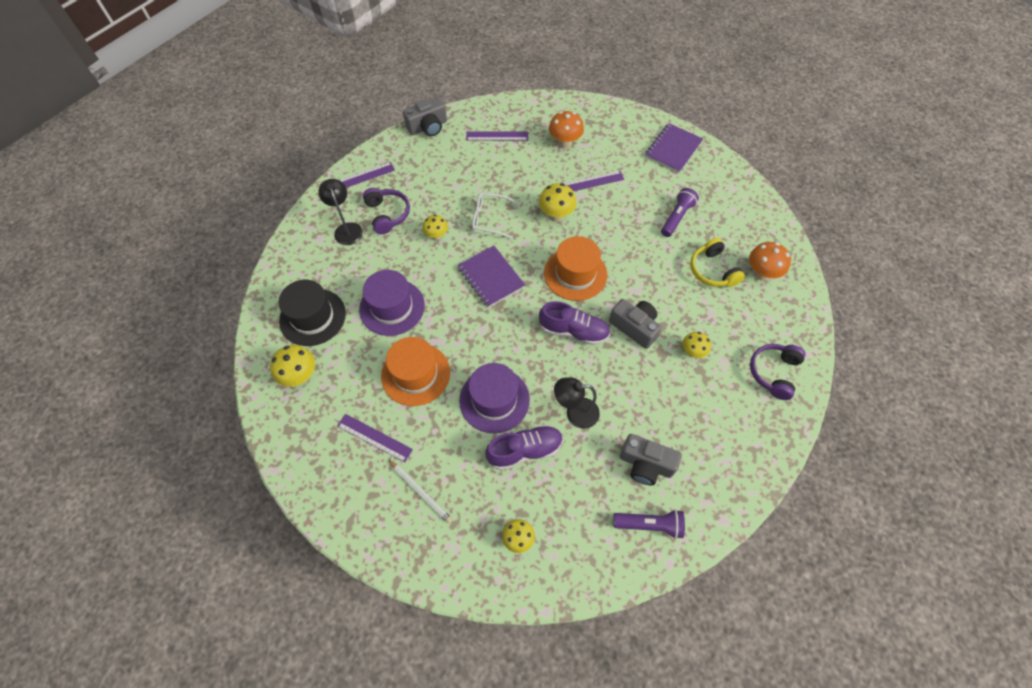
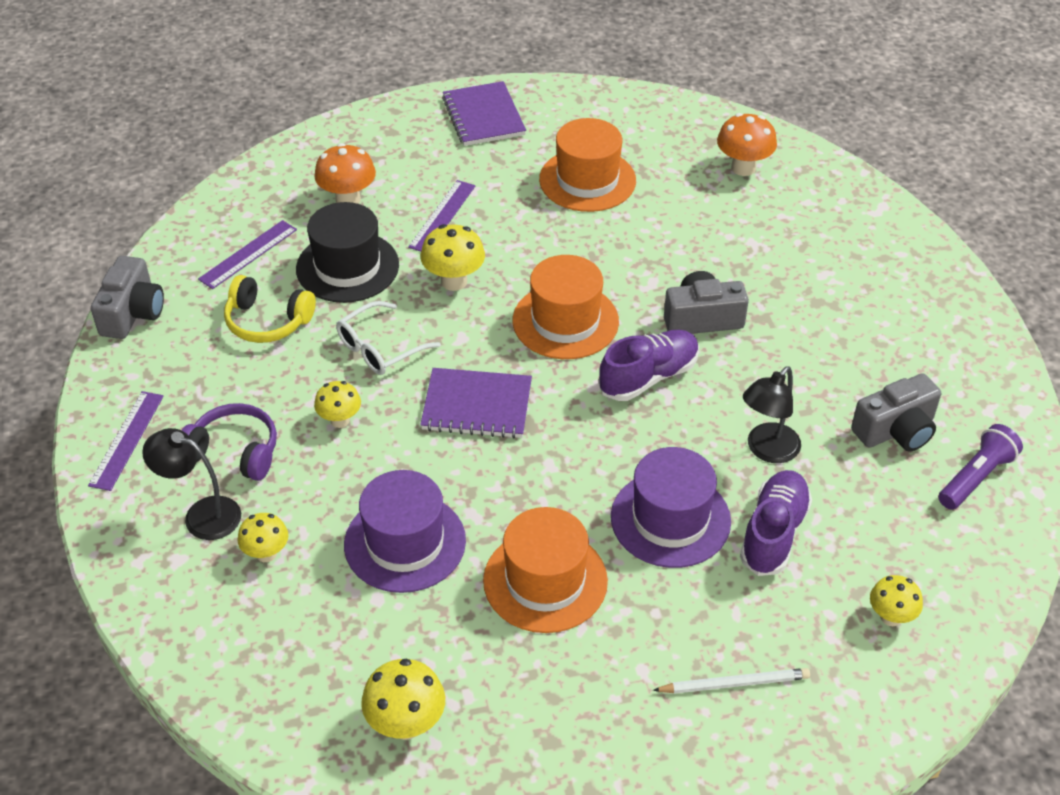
camera: 50 degrees left, 15 degrees down
black hat [279,280,346,346] -> black hat moved to [296,202,399,303]
purple ruler [337,414,413,463] -> none
purple flashlight [661,188,699,237] -> orange hat [539,118,636,212]
yellow mushroom [682,332,711,358] -> yellow mushroom moved to [237,513,288,562]
yellow headphones [690,238,745,287] -> yellow headphones moved to [224,275,316,343]
purple headphones [750,344,806,400] -> none

